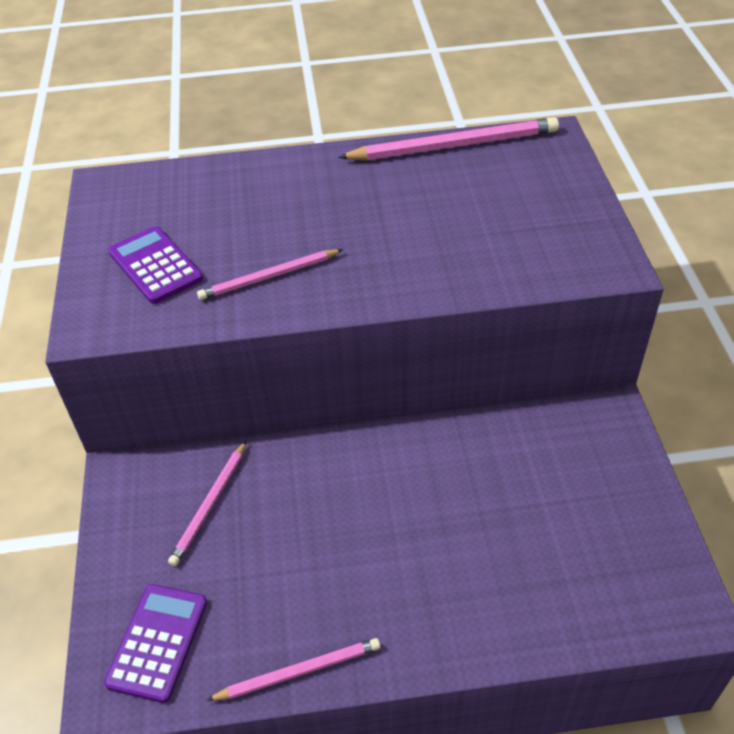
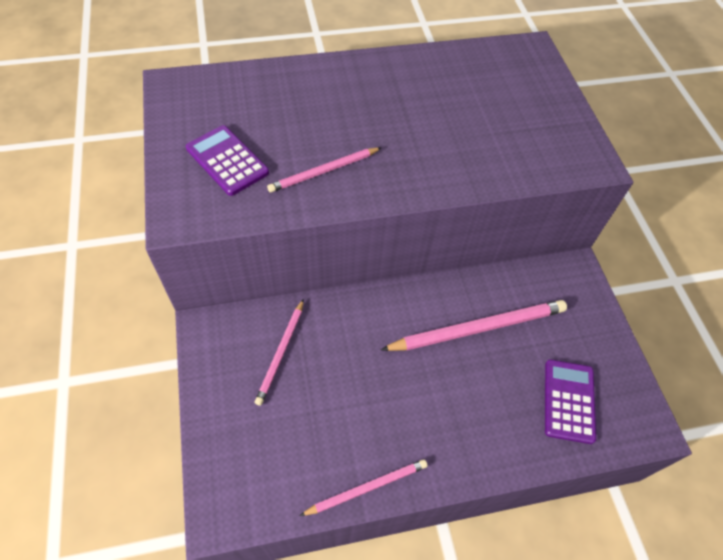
camera: 10 degrees left, 10 degrees up
purple calculator [104,584,207,703] -> purple calculator moved to [545,360,596,444]
pink pencil [338,117,559,160] -> pink pencil moved to [381,300,567,351]

